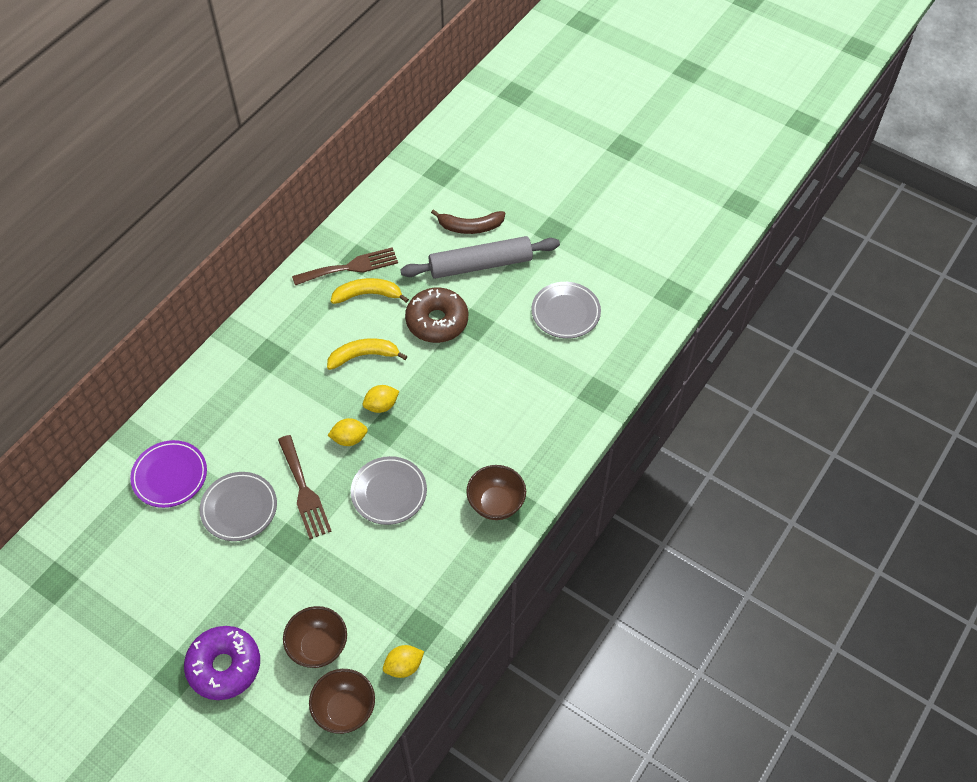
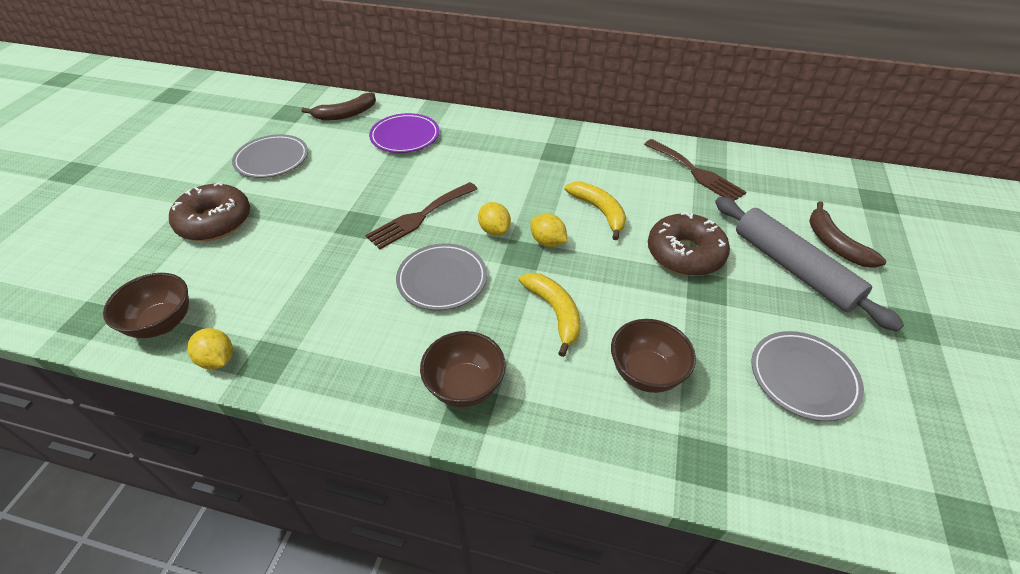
camera: 70 degrees right, 10 degrees down
purple donut [184,626,260,700] -> brown donut [169,182,250,241]
grey plate [200,472,277,541] -> grey plate moved to [232,134,308,178]
brown bowl [283,606,347,668] -> brown bowl moved to [611,319,696,393]
yellow banana [331,278,409,304] -> yellow banana moved to [519,273,580,357]
none -> brown banana [302,92,376,121]

